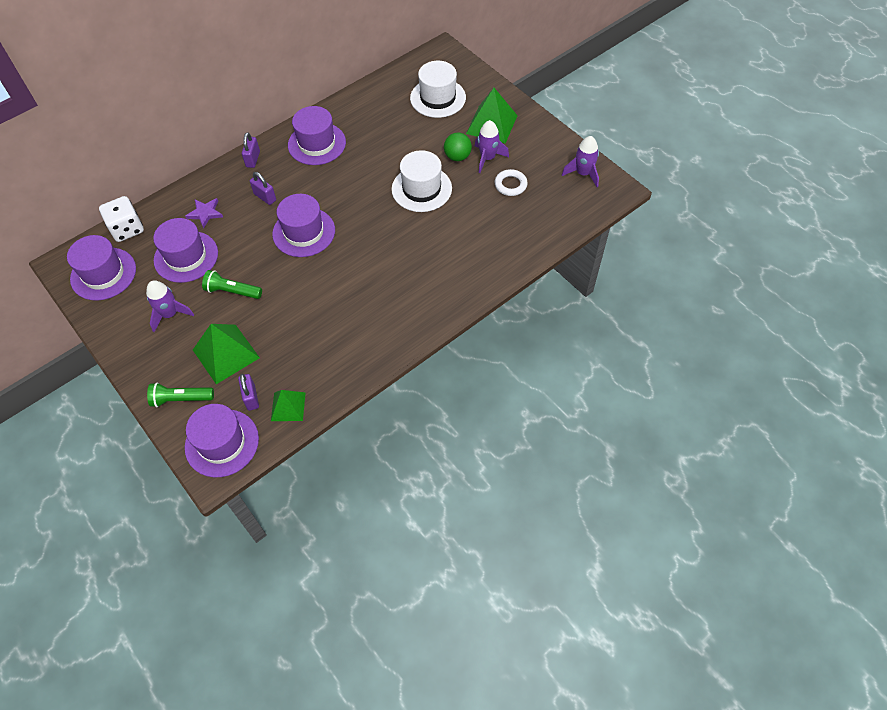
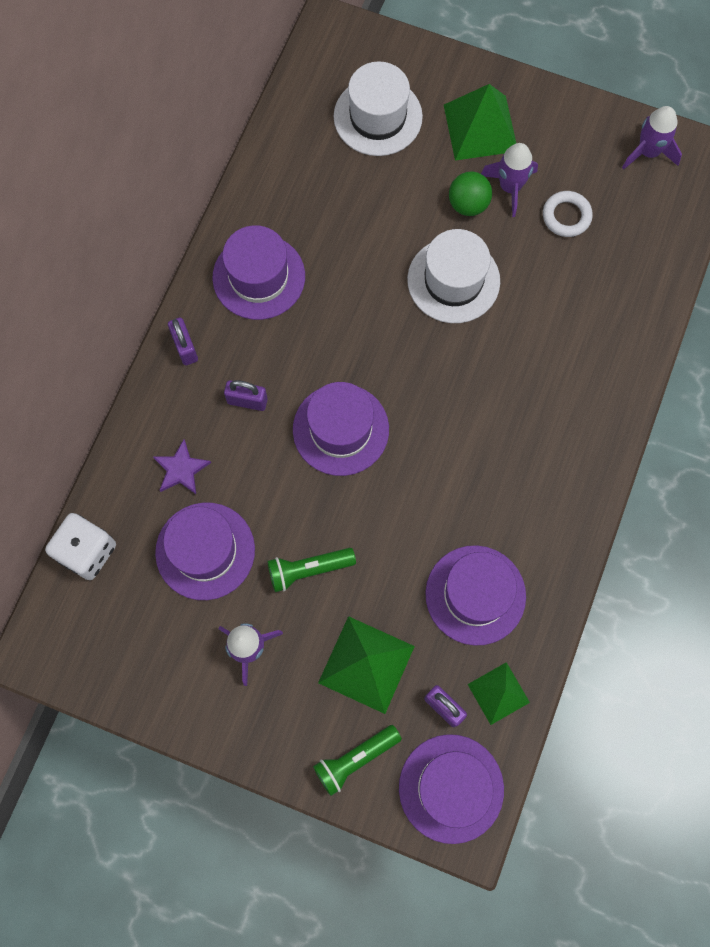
camera: 30 degrees left, 15 degrees up
purple hat [67,235,136,301] -> purple hat moved to [425,545,526,646]

